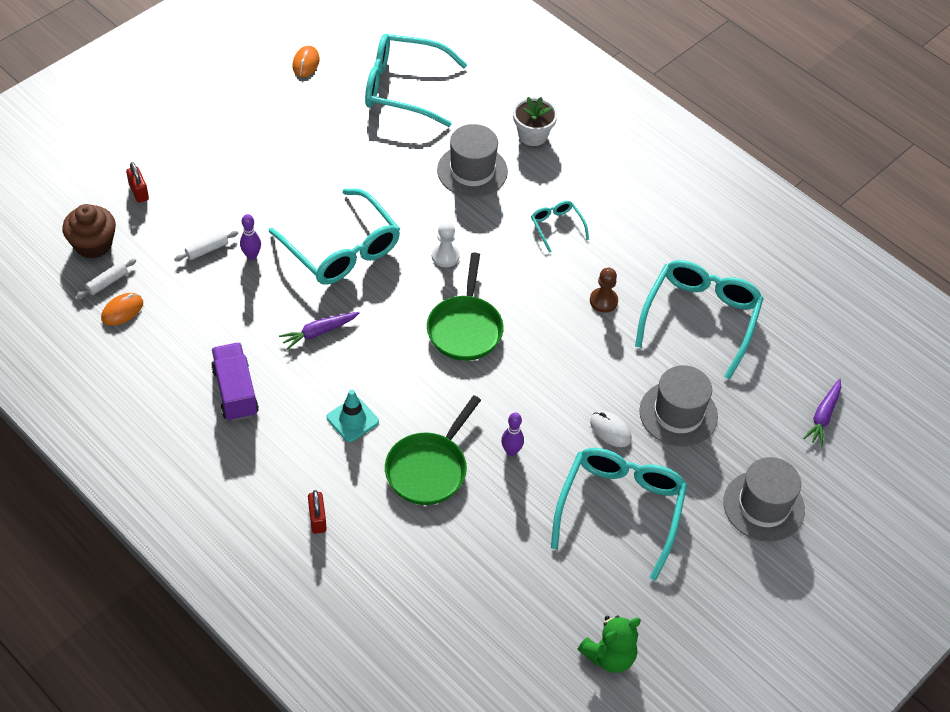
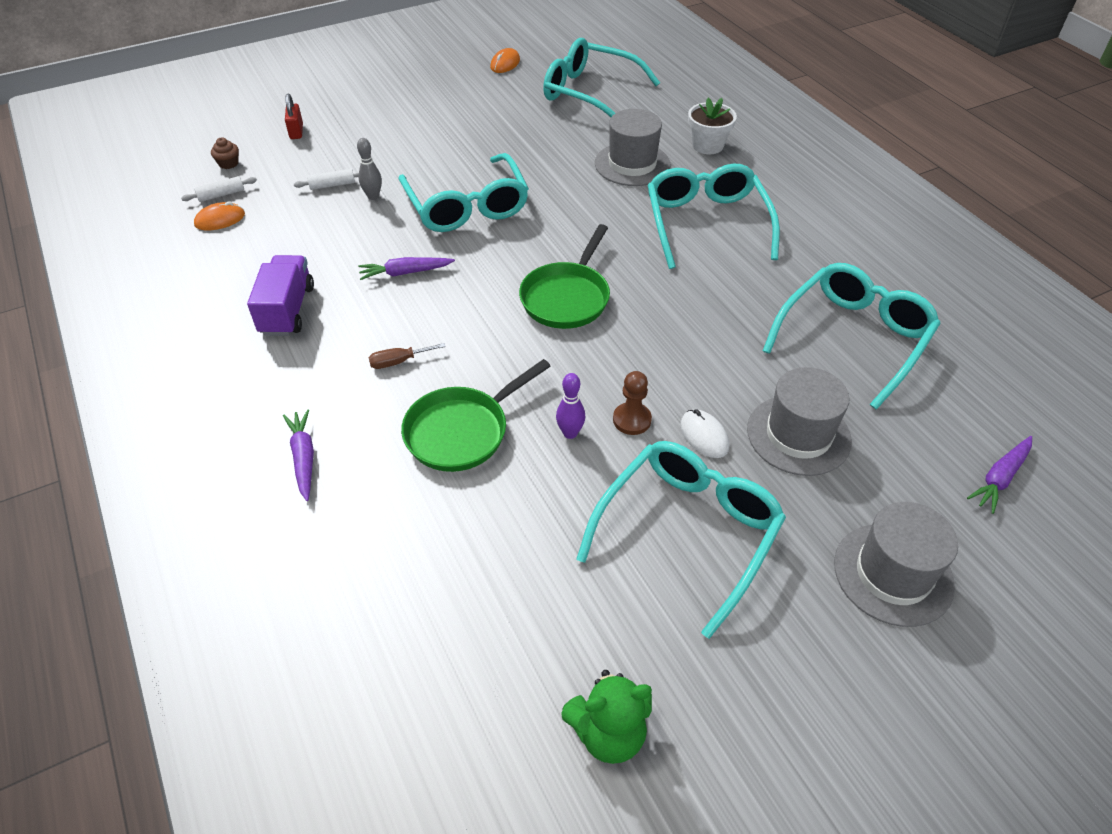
camera: 20 degrees right, 5 degrees down
brown cupcake [62,204,116,259] -> brown cupcake [211,138,239,169], size x0.51
purple bowling pin [240,214,261,260] -> grey bowling pin [357,138,382,200]
red padlock [308,490,327,534] -> purple carrot [283,409,314,501]
turquoise traffic cone [327,390,379,442] -> brown screwdriver [368,343,446,369]
white pawn [432,222,460,267] -> none
turquoise glasses [531,201,589,253] -> turquoise glasses [647,164,780,269], size x2.12
brown pawn [590,268,618,313] -> brown pawn moved to [613,371,652,435]

